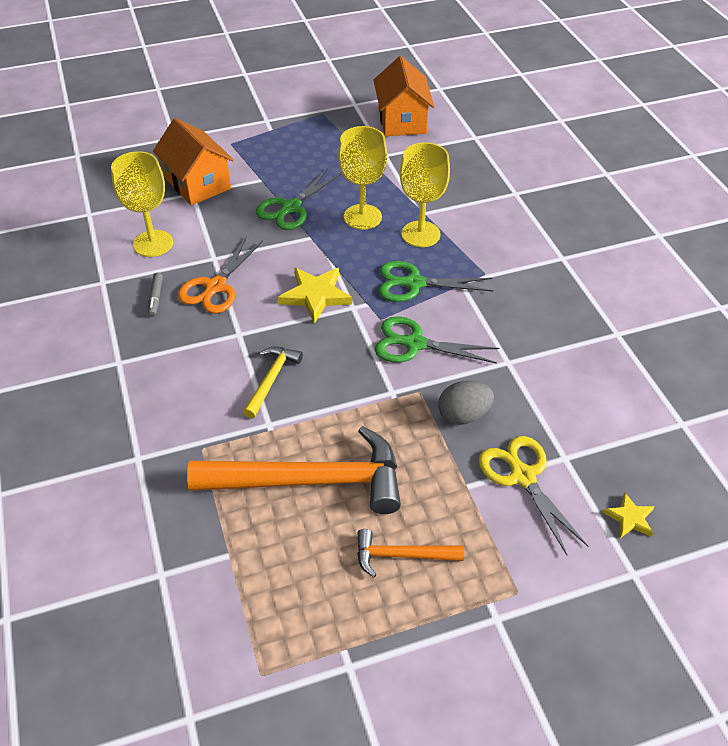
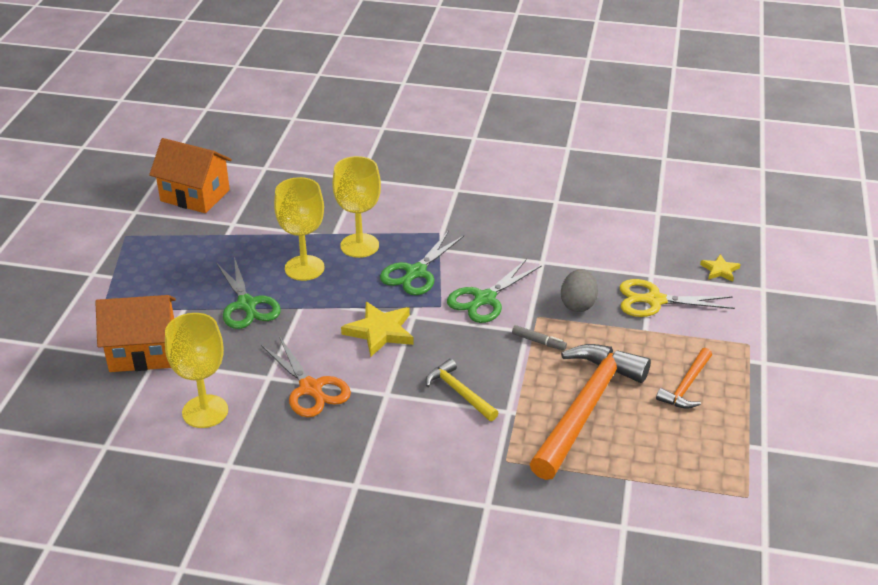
camera: 60 degrees left, 10 degrees down
grey marker [148,273,163,317] -> grey marker moved to [512,325,567,350]

